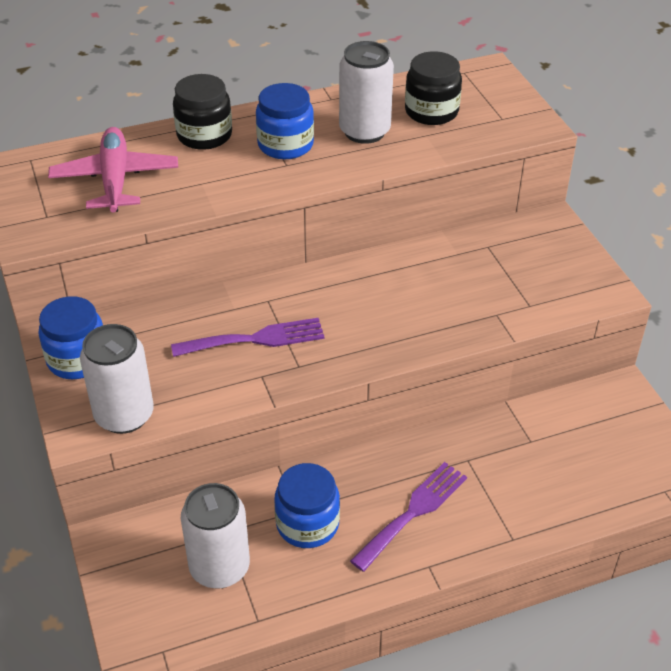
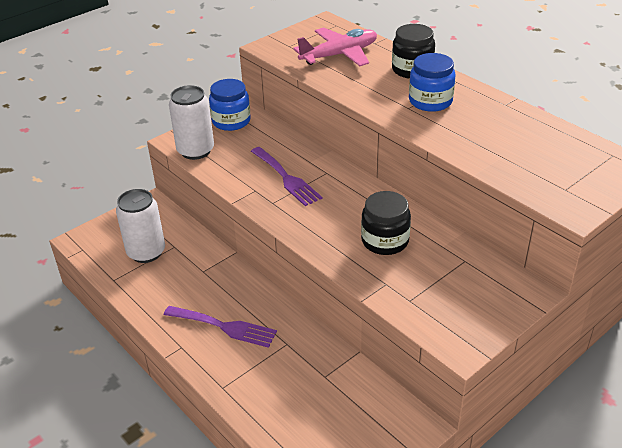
camera: 70 degrees right, 5 degrees down
blue jar [274,463,340,548] -> none
white can [339,41,394,144] -> none
black jar [405,51,462,125] -> black jar moved to [361,191,411,255]

